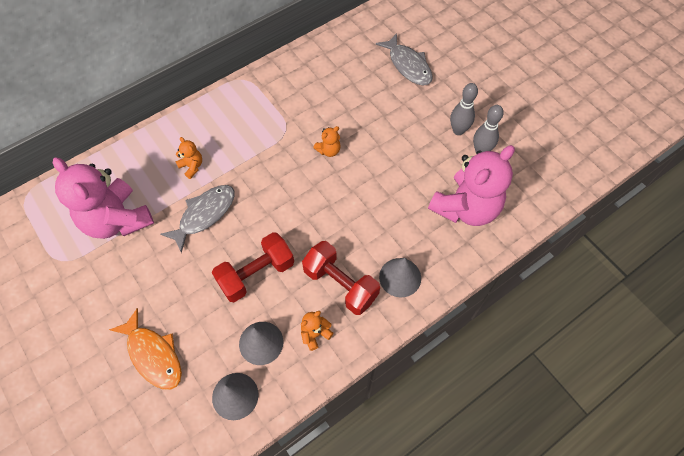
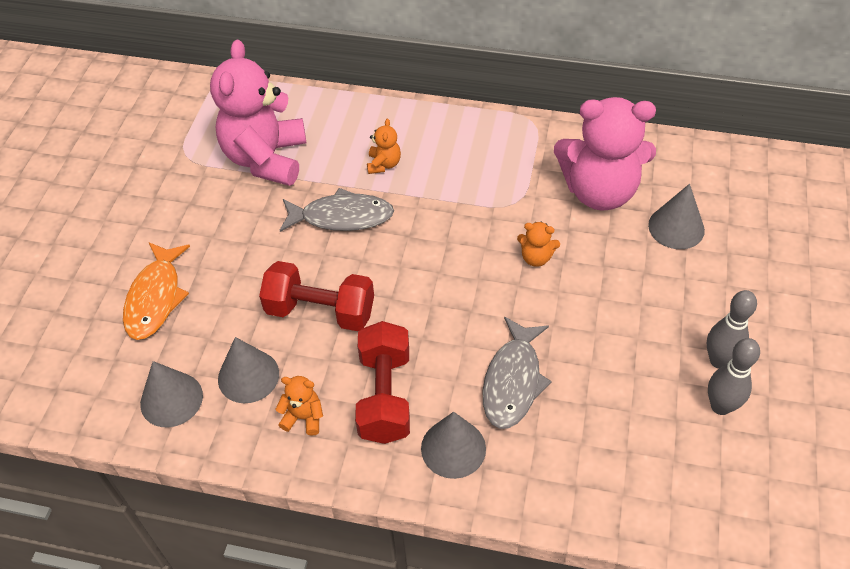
camera: 50 degrees right, 10 degrees down
grey fish [376,33,433,85] -> grey fish moved to [483,317,552,429]
pink teddy bear [428,145,515,226] -> pink teddy bear moved to [554,97,656,211]
none -> grey cone [648,184,705,249]

